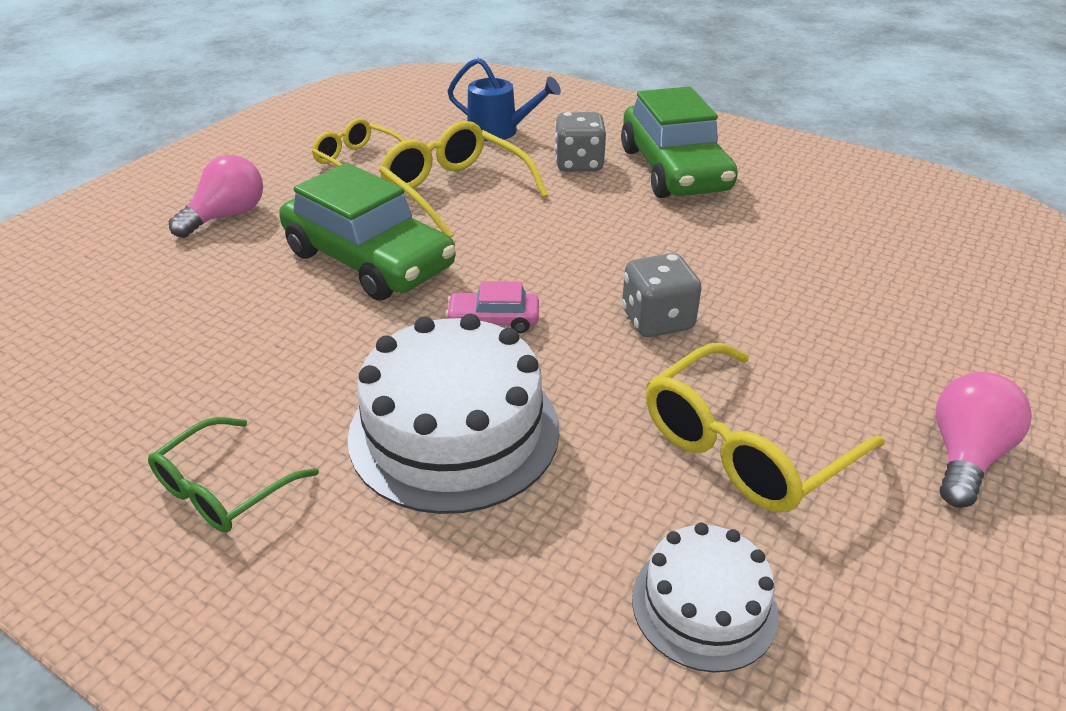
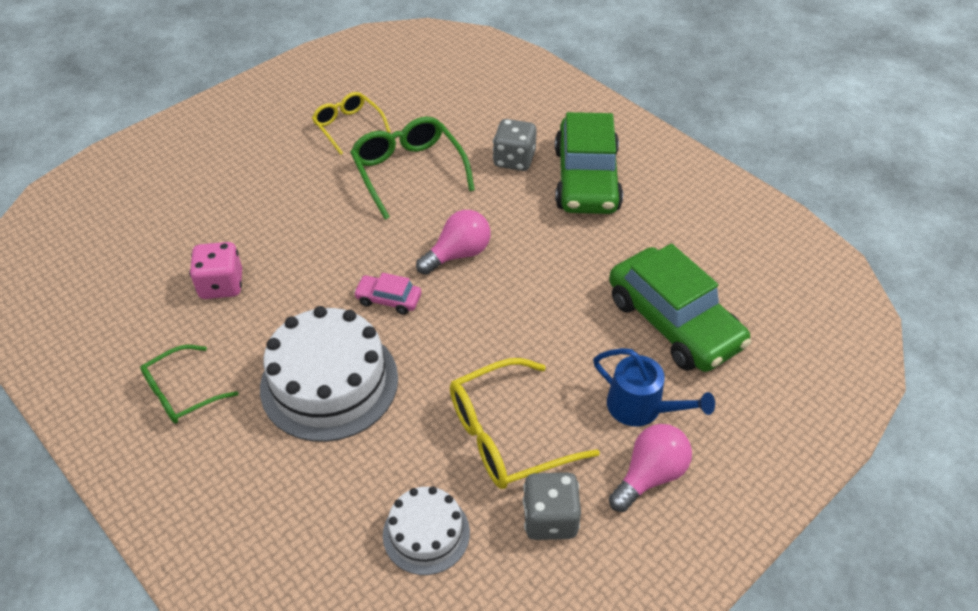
camera: 15 degrees right, 10 degrees up
pink light bulb [169,155,263,238] -> pink light bulb moved to [416,210,490,275]
green car [279,163,456,301] -> green car moved to [609,244,751,372]
yellow glasses [379,121,548,237] -> green glasses [350,117,475,220]
blue watering can [447,57,561,141] -> blue watering can moved to [593,348,715,427]
grey dice [622,253,702,337] -> grey dice moved to [523,472,581,540]
none -> pink dice [189,242,242,299]

